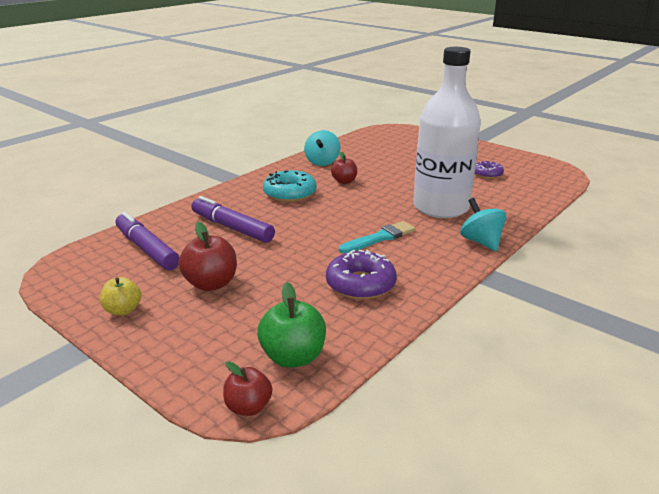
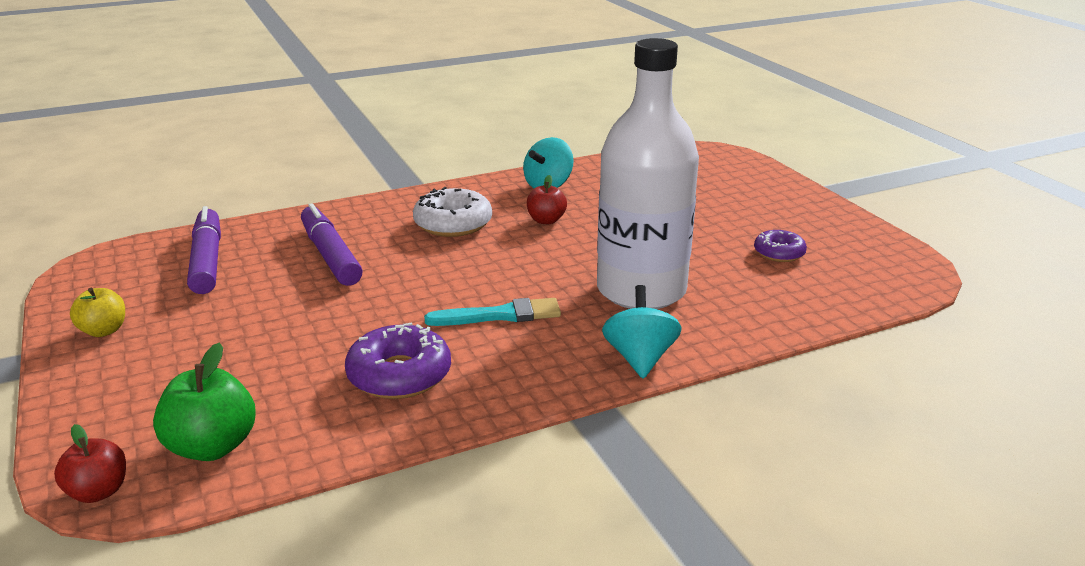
camera: 25 degrees right, 0 degrees up
red apple [179,222,237,291] -> none
turquoise donut [263,170,317,202] -> white donut [413,187,492,237]

